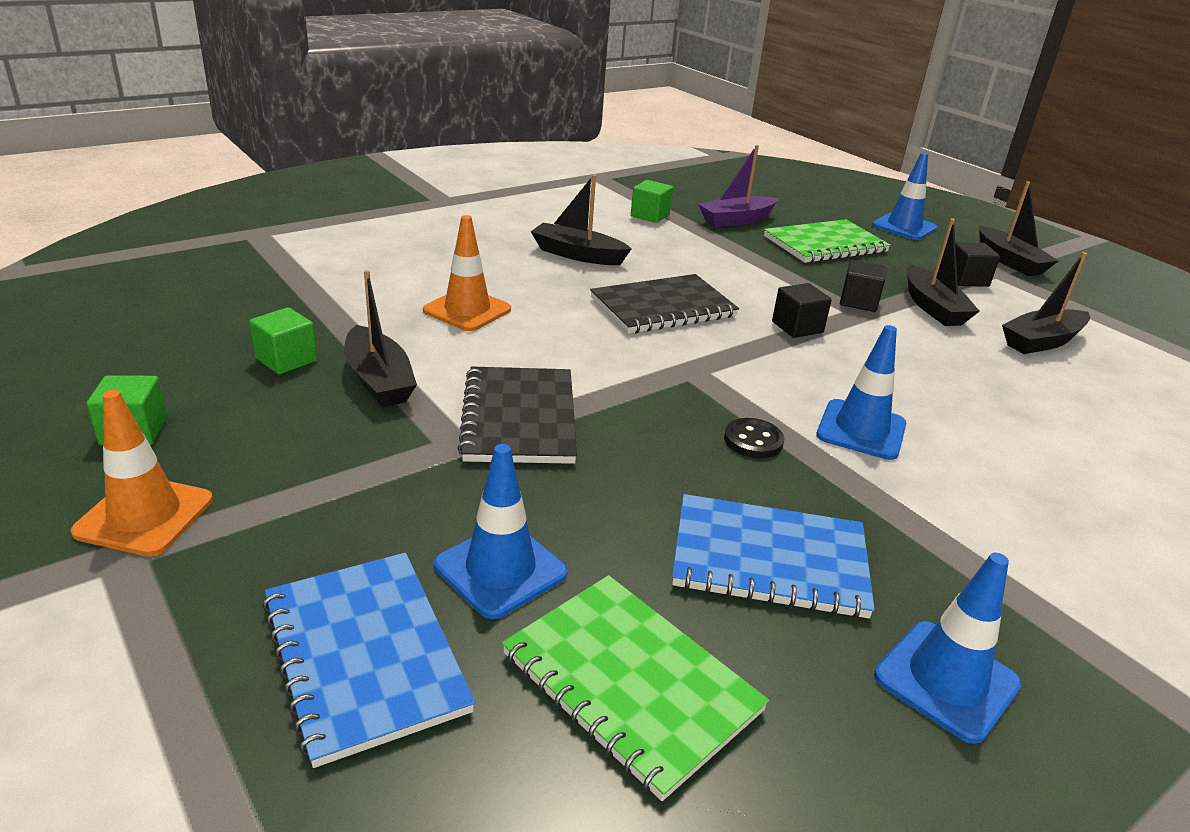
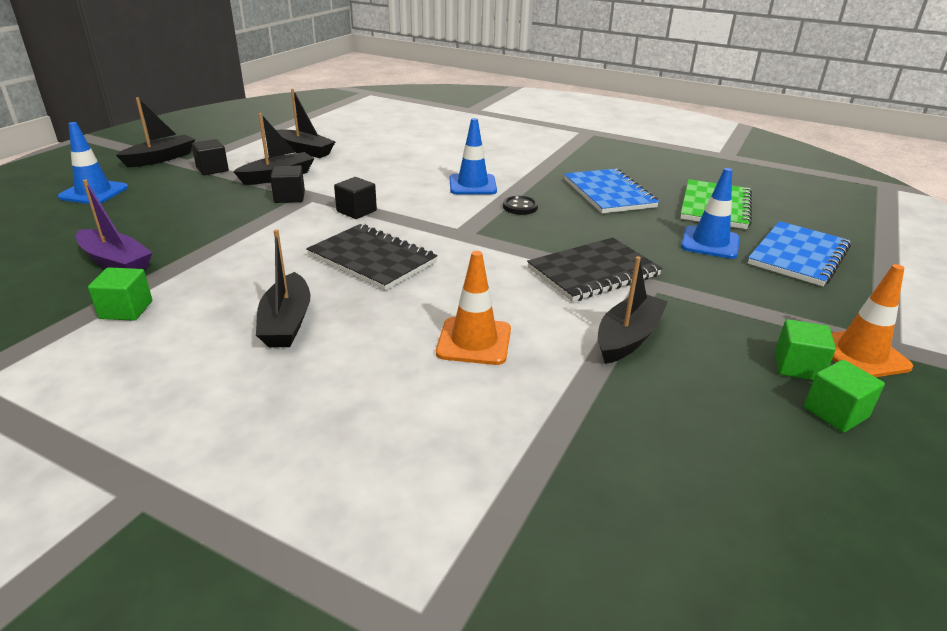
camera: 115 degrees left, 0 degrees up
green cube [249,307,317,374] -> green cube moved to [775,319,836,380]
green notebook [764,219,891,263] -> none
blue traffic cone [874,552,1022,744] -> none

